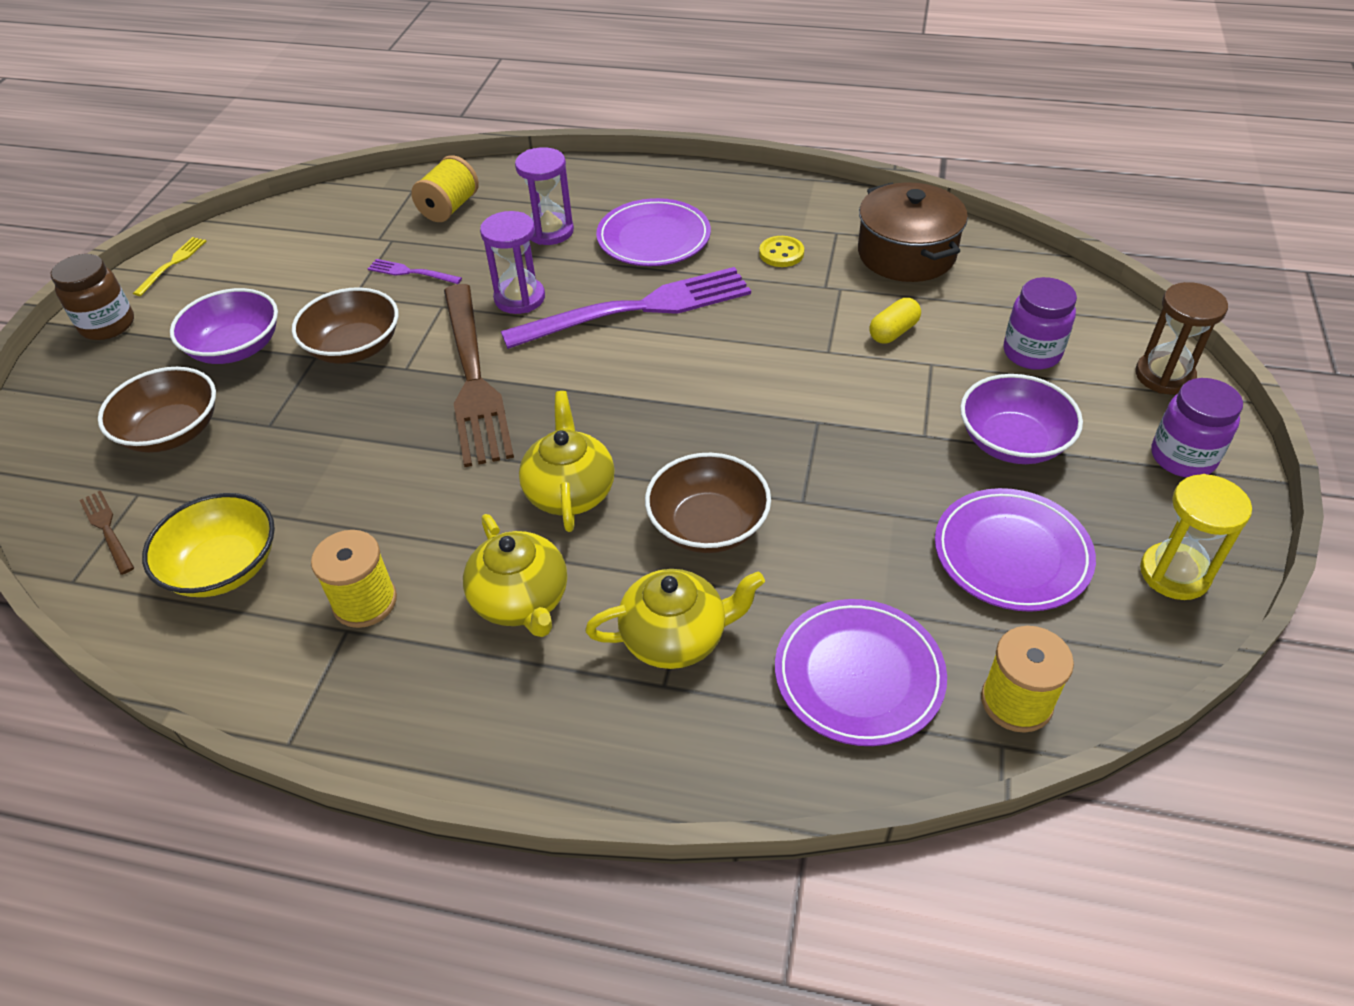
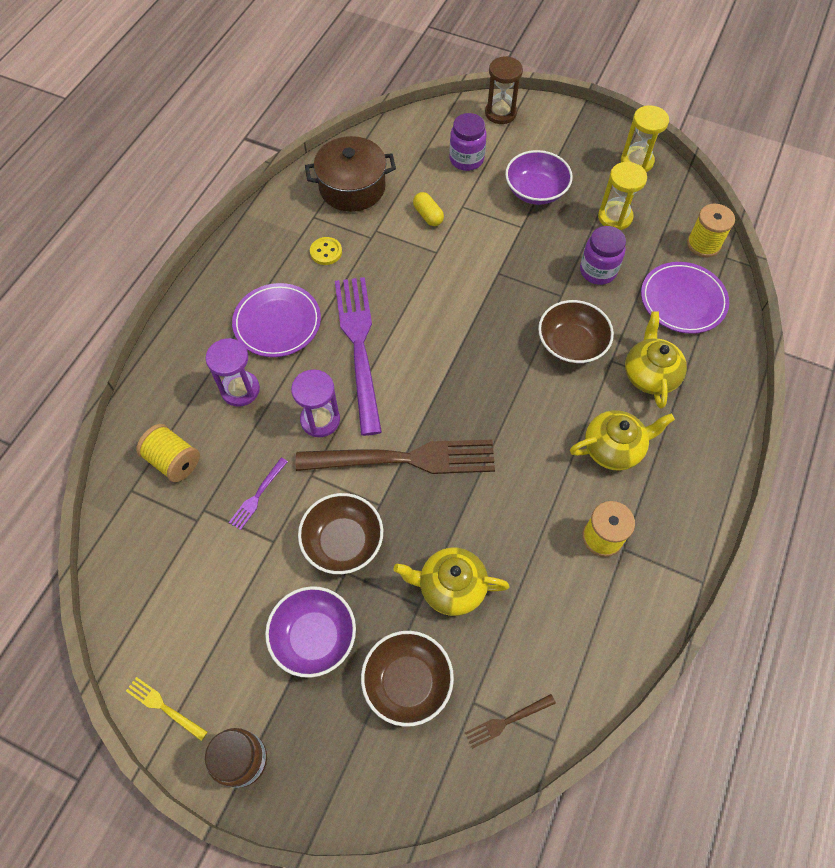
camera: 80 degrees left, 15 degrees up
yellow bowl [142,493,275,597] -> none
yellow teapot [519,391,615,532] -> yellow teapot moved to [393,548,510,616]
purple plate [935,488,1096,612] -> yellow hourglass [598,162,647,230]
purple jar [1152,378,1243,477] -> purple jar moved to [580,226,626,285]

